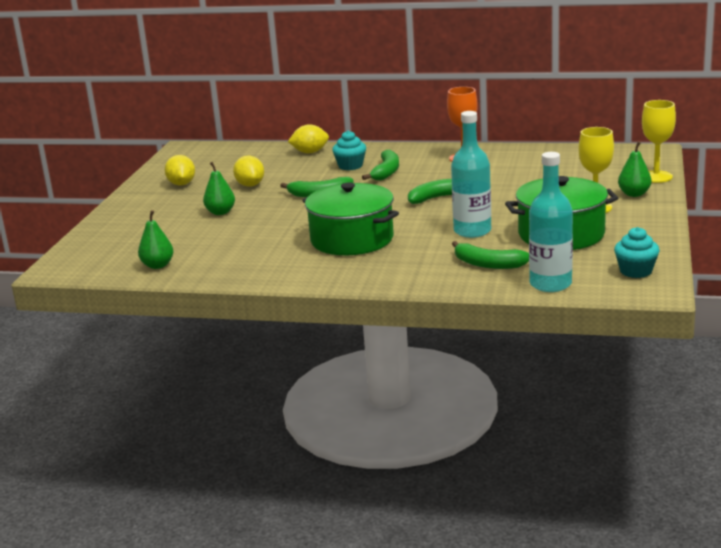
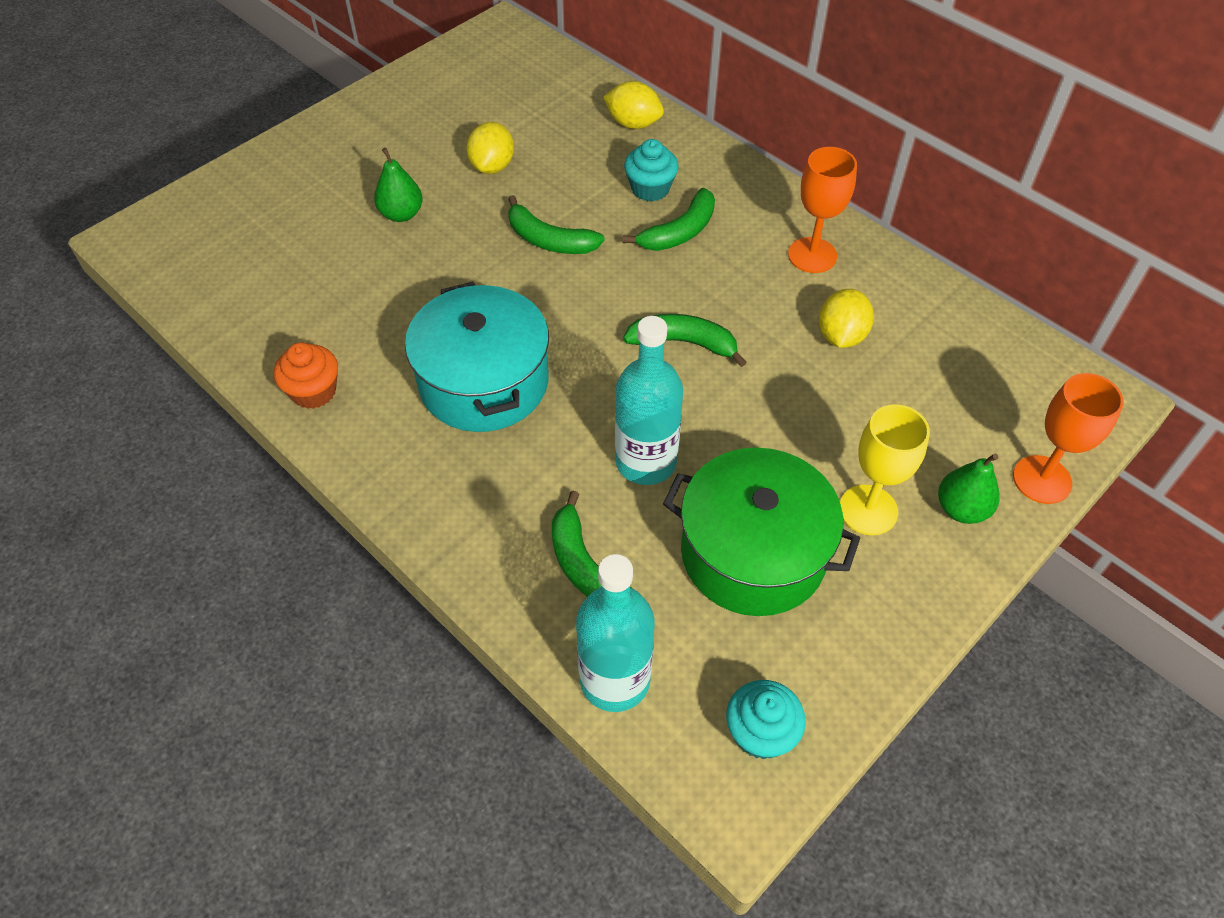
camera: 30 degrees right, 30 degrees up
green pear [138,210,174,269] -> none
yellow lemon [165,155,195,185] -> yellow lemon moved to [819,289,874,348]
green pot [302,182,399,255] -> turquoise pot [405,282,549,432]
yellow goblet [642,100,676,183] -> orange goblet [1013,373,1124,504]
none -> orange cupcake [274,342,338,409]

